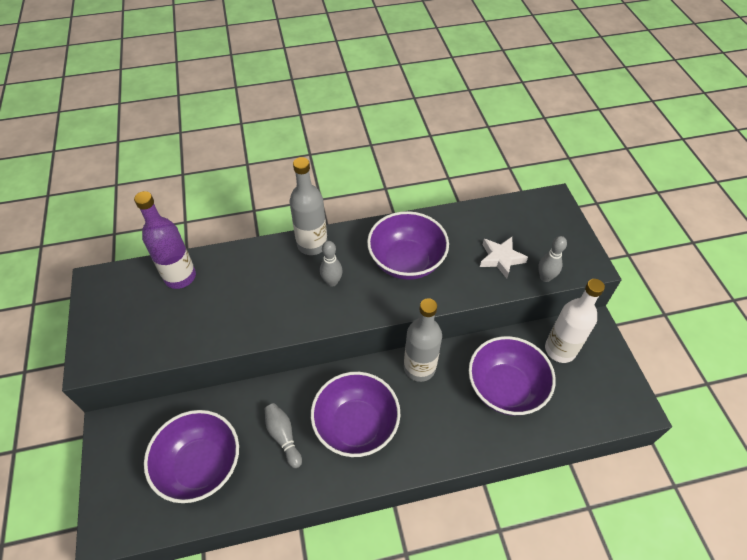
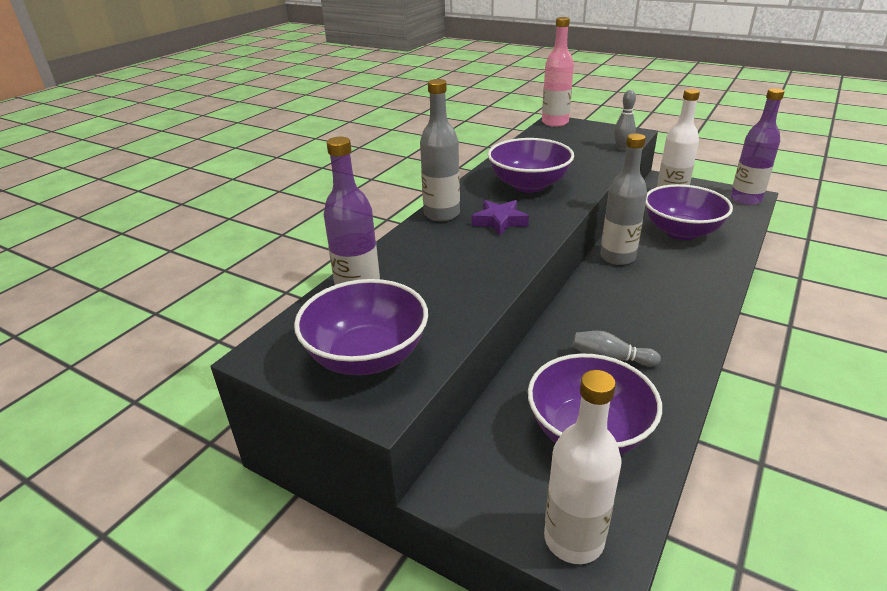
camera: 45 degrees left, 20 degrees down
purple bowl [311,372,400,457] -> purple bowl moved to [294,279,428,375]
grey bowling pin [320,241,343,287] -> purple star [472,200,529,236]
white star [480,237,528,278] -> none
none -> pink bottle [542,17,574,127]
none -> white bottle [544,370,622,564]
none -> purple bottle [731,88,785,205]

